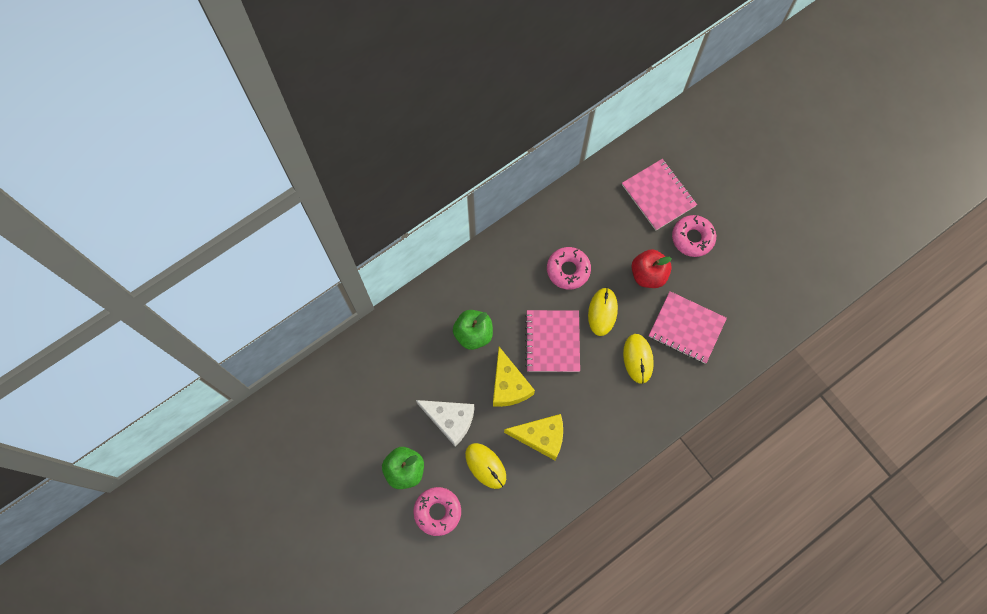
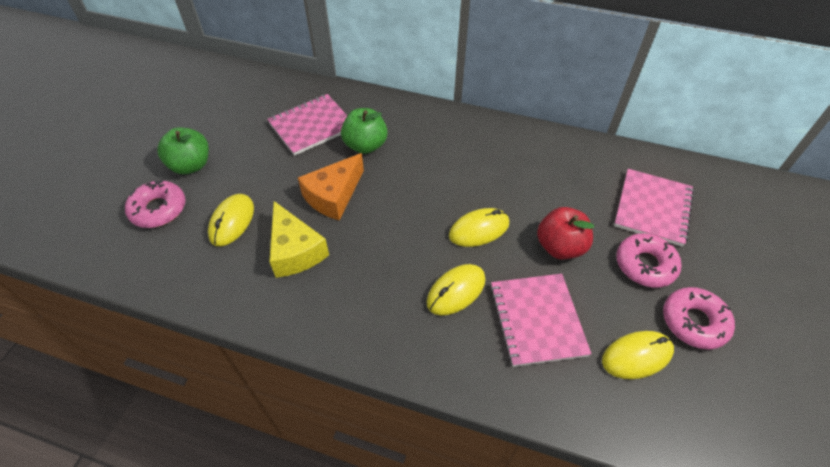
camera: 55 degrees right, 20 degrees down
white cheese [416,400,474,446] -> none
yellow cheese [493,347,535,407] -> orange cheese [298,153,364,220]
pink notebook [525,310,580,372] -> pink notebook moved to [267,94,347,156]
pink donut [547,247,591,290] -> pink donut moved to [663,287,735,349]
none -> yellow mouse [602,331,674,379]

